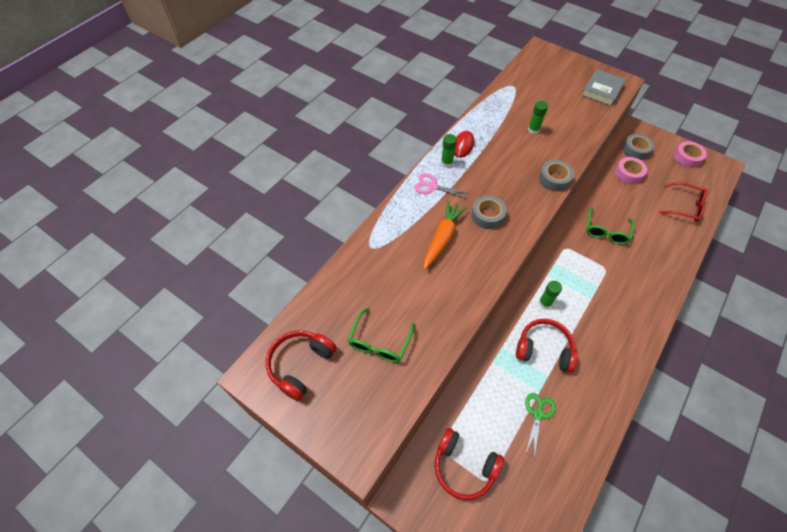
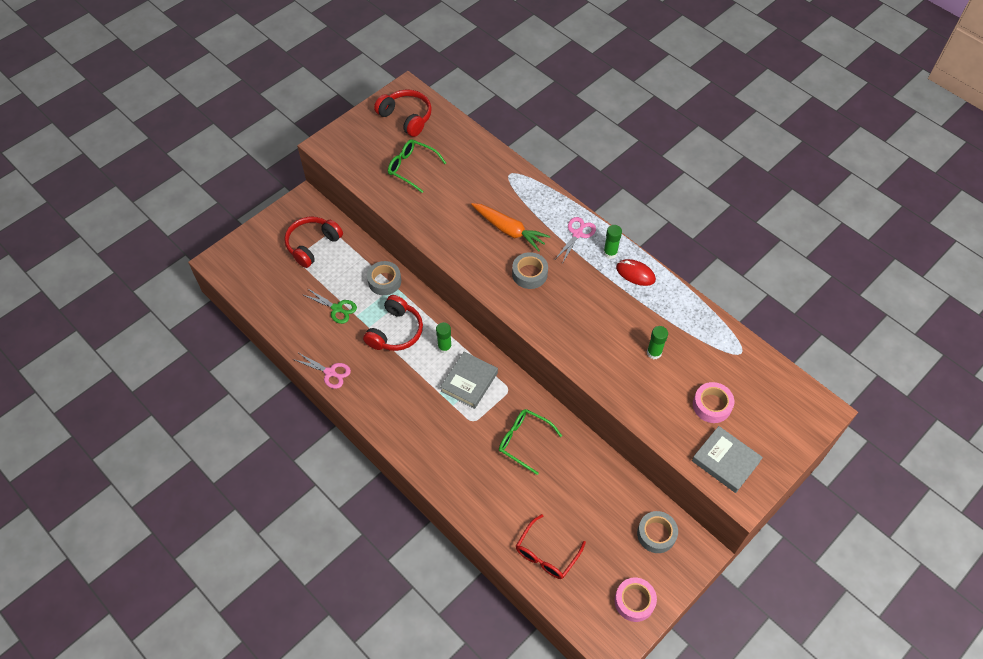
camera: 100 degrees right, 0 degrees up
grey tape [539,160,574,191] -> grey tape moved to [367,261,401,295]
pink tape [615,157,647,184] -> pink tape moved to [693,382,734,423]
none -> pink scissors [293,352,351,389]
none -> grey book [440,352,498,409]

